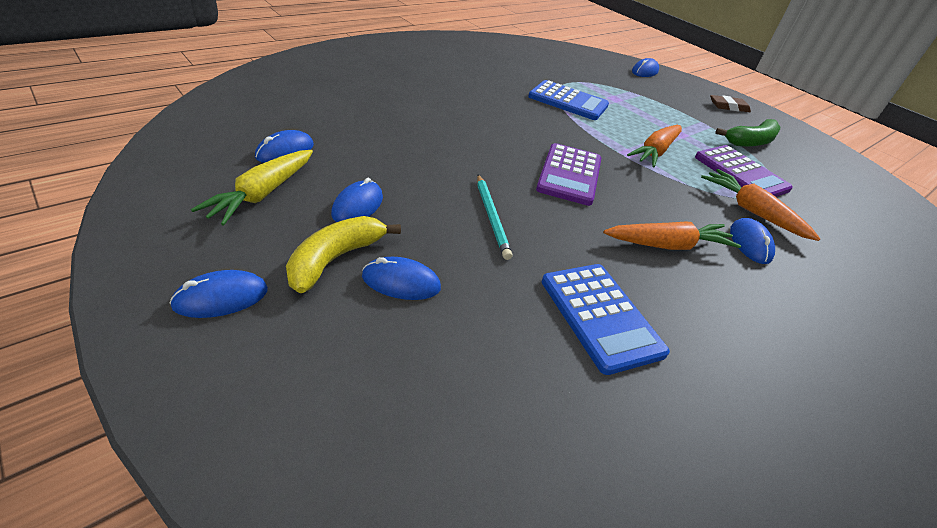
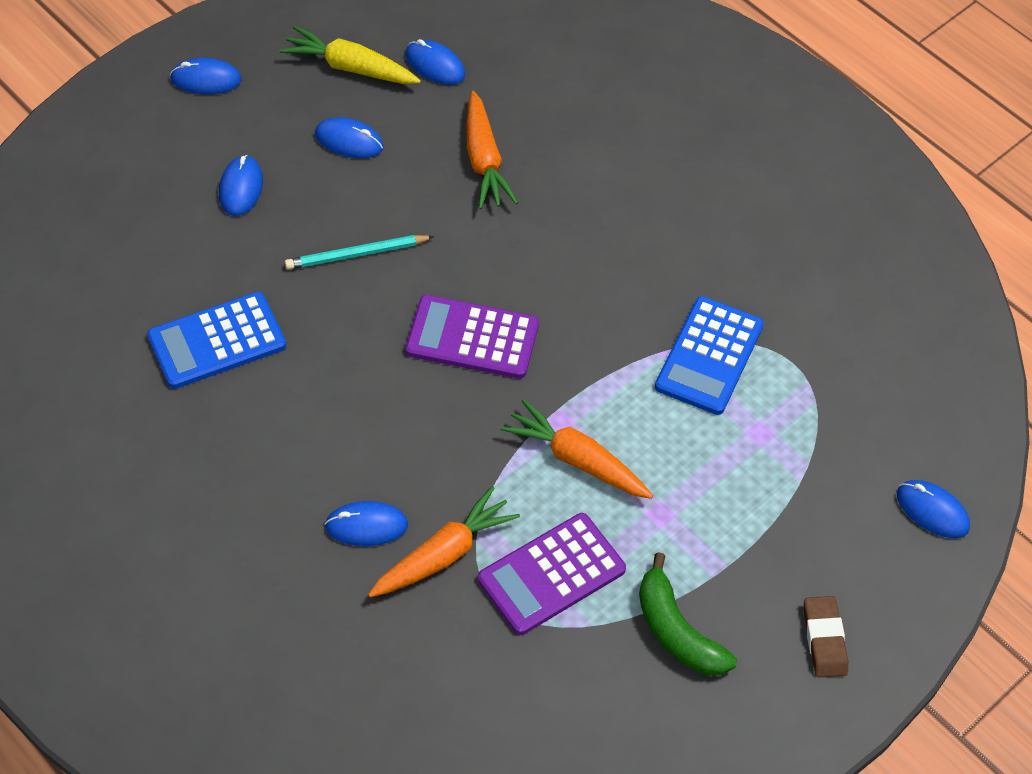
camera: 90 degrees right, 15 degrees up
blue mouse [169,270,268,318] -> blue mouse turned 60 degrees counterclockwise [170,58,241,94]
yellow banana [286,216,401,293] -> none
orange carrot [603,222,741,250] -> orange carrot moved to [466,91,518,209]

